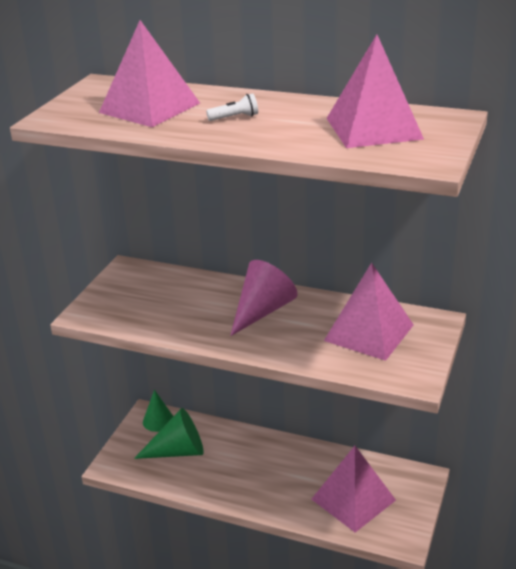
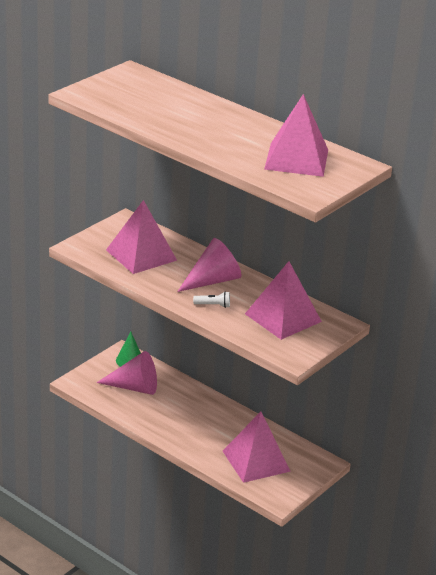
camera: 15 degrees right, 0 degrees up
pink pyramid [99,20,200,127] -> pink pyramid moved to [106,200,177,274]
green cone [134,408,204,459] -> pink cone [97,351,157,395]
white flashlight [206,93,258,121] -> white flashlight moved to [193,292,230,308]

